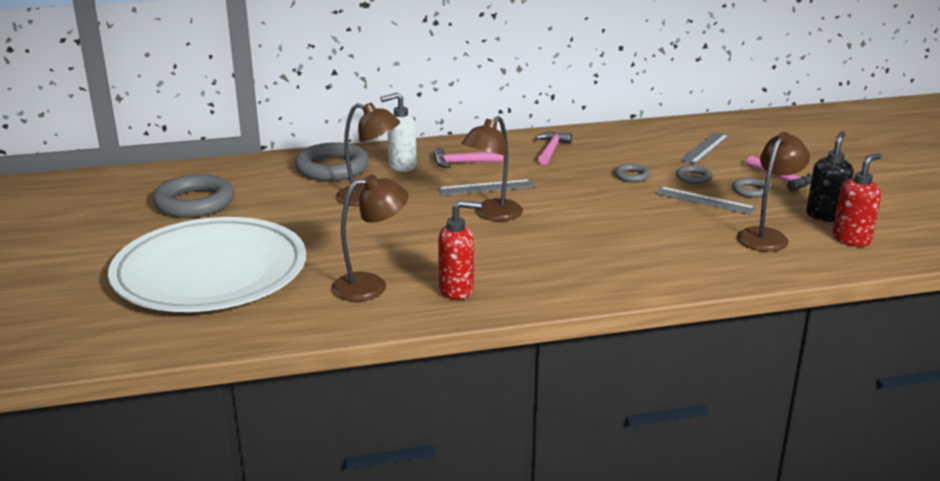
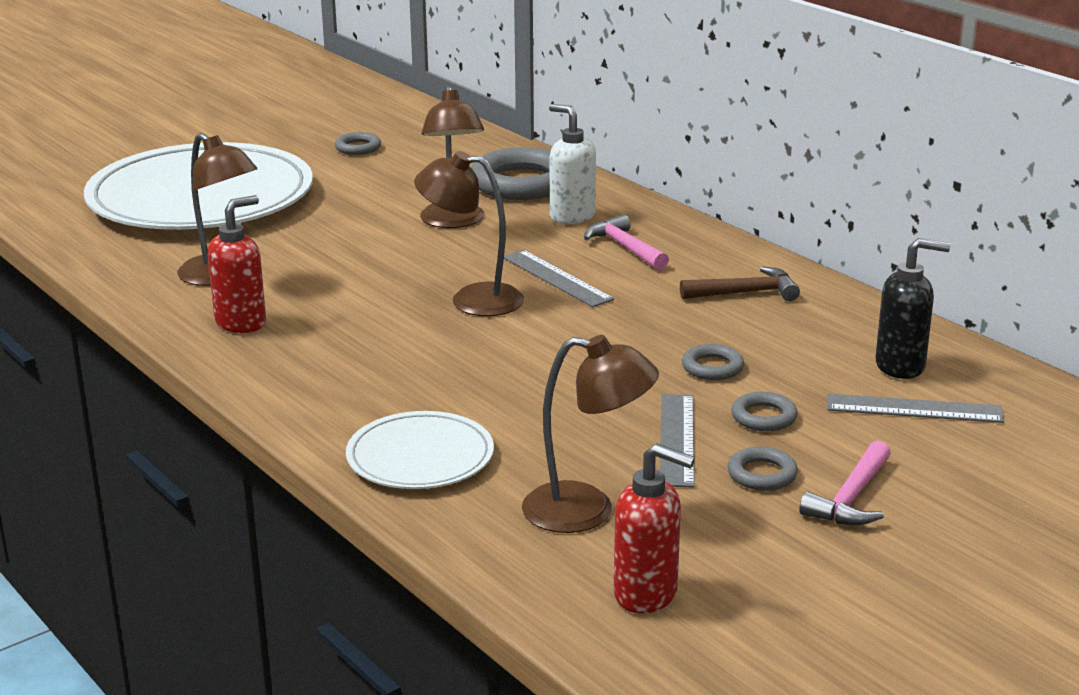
camera: 65 degrees right, 0 degrees up
grey ring [153,174,234,218] -> grey ring [335,132,381,155], size x0.47
red soap dispenser [438,200,482,300] -> red soap dispenser turned 105 degrees counterclockwise [208,195,266,333]
pink hammer [535,132,572,165] -> brown hammer [680,267,800,301]
black soap dispenser [806,131,854,222] -> black soap dispenser moved to [875,238,950,379]
none -> white plate [346,411,494,489]

